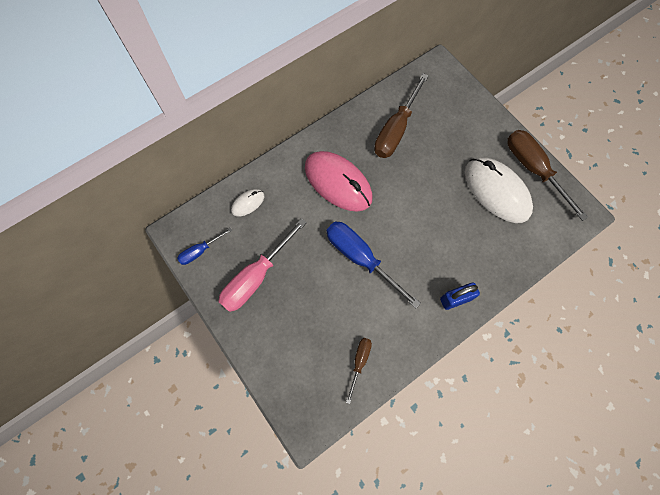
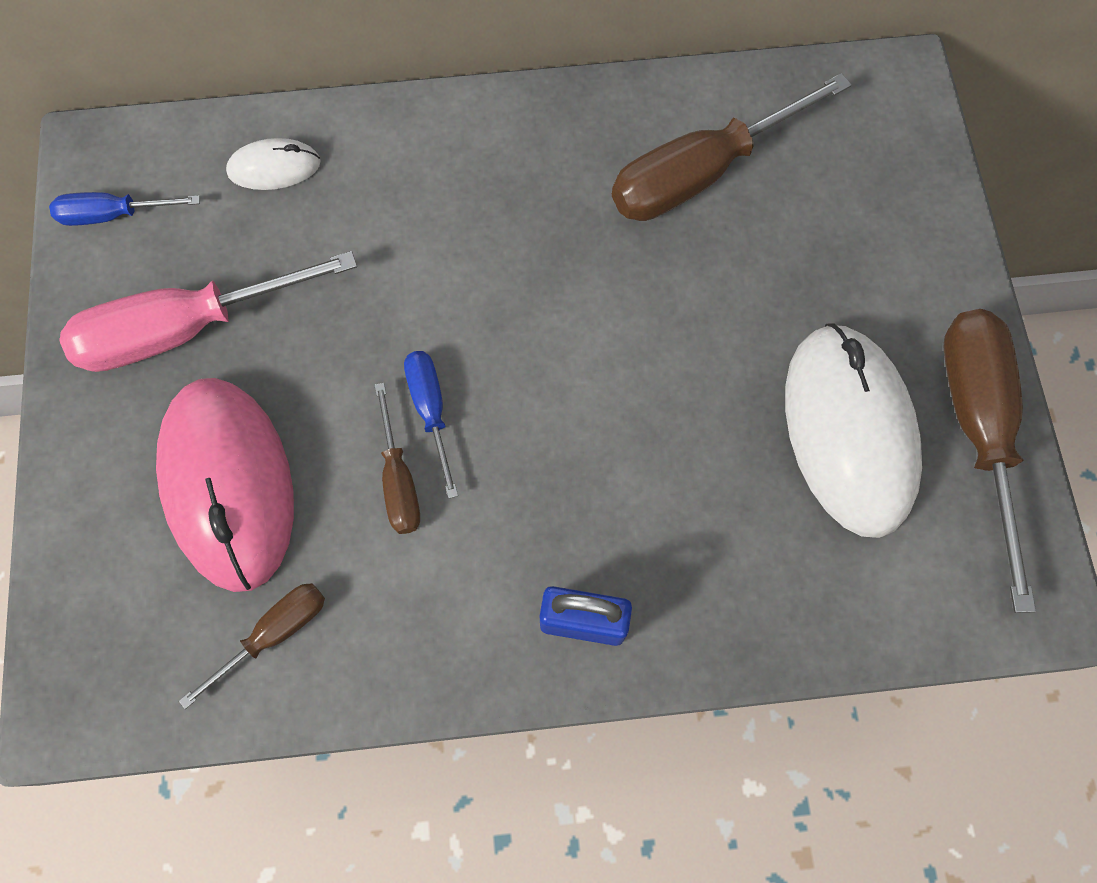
camera: 30 degrees right, 0 degrees up
pink mouse [305,151,373,212] -> pink mouse moved to [156,378,294,592]
blue screwdriver [326,222,421,309] -> blue screwdriver [404,351,458,499], size x0.52
none -> brown screwdriver [374,383,420,534]

